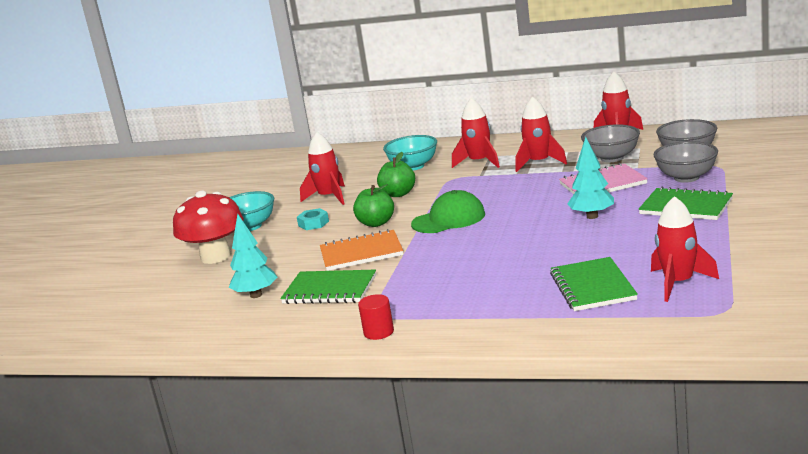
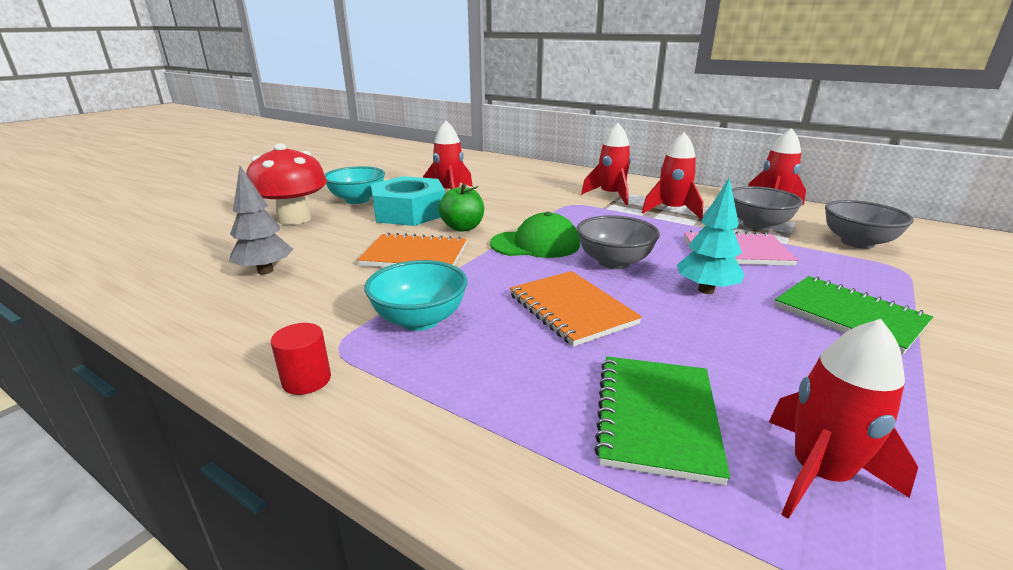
camera: 15 degrees right, 5 degrees up
turquoise tree [229,214,278,298] -> grey tree [229,166,293,274]
green notebook [280,269,376,304] -> none
turquoise nut [297,208,329,230] -> turquoise nut [371,176,445,226], size x2.39
green apple [377,152,415,197] -> none
turquoise bowl [383,135,437,171] -> turquoise bowl moved to [364,260,468,331]
grey bowl [653,141,718,183] -> grey bowl moved to [577,215,660,269]
none -> orange notebook [510,271,642,347]

